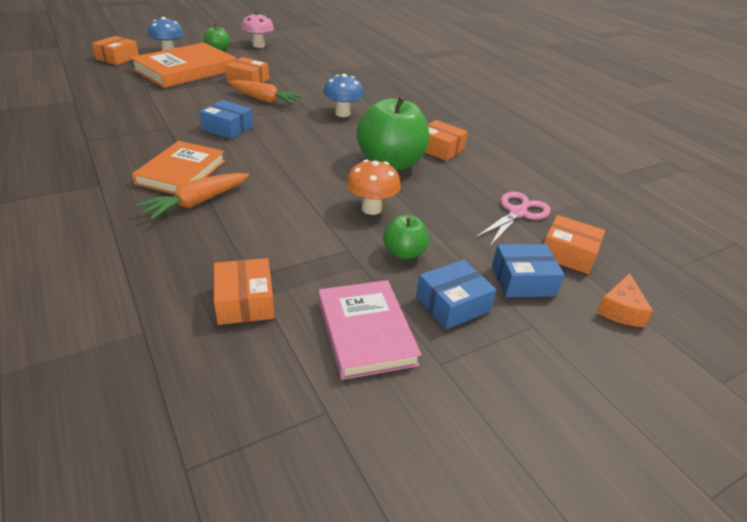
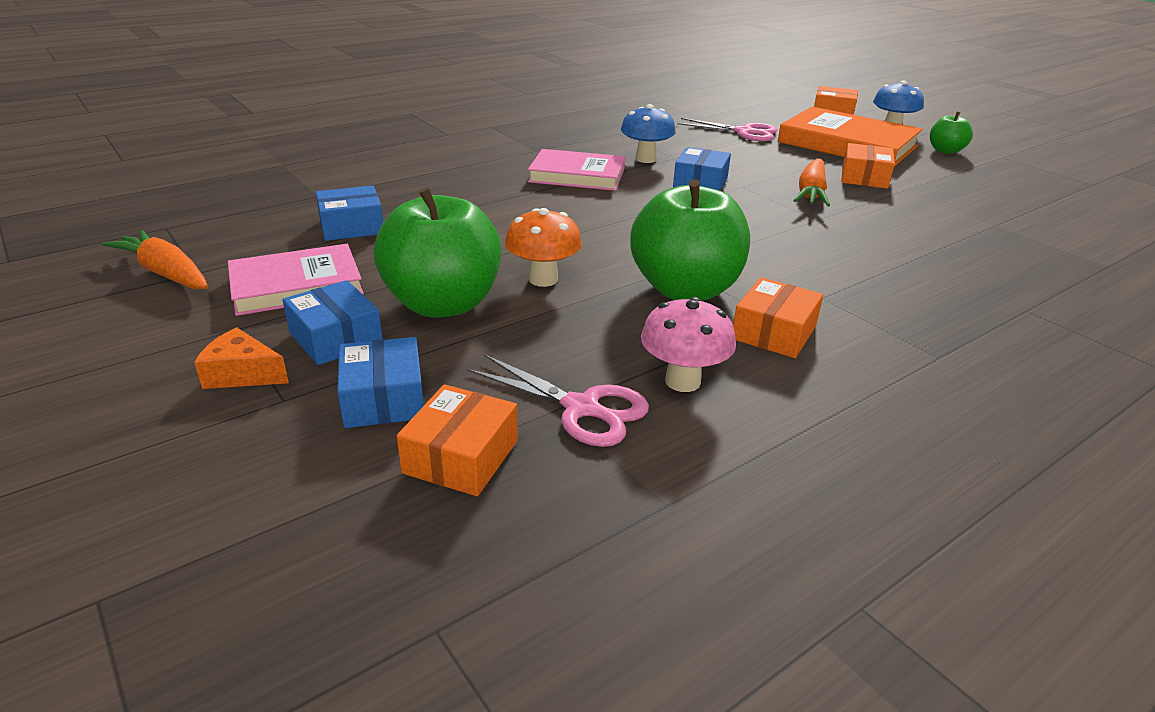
camera: 85 degrees right, 5 degrees down
orange book [132,141,225,195] -> pink book [528,149,625,191]
orange carrot [136,173,249,220] -> orange carrot moved to [102,230,208,289]
orange box [214,258,274,325] -> blue box [315,185,383,241]
pink mushroom [242,12,274,48] -> pink mushroom moved to [641,297,736,392]
blue mushroom [323,74,364,117] -> blue mushroom moved to [621,104,676,163]
green apple [383,215,429,260] -> green apple [374,187,501,318], size x2.00
orange cheese [596,273,653,327] -> orange cheese moved to [194,327,289,389]
none -> pink scissors [677,118,777,141]

